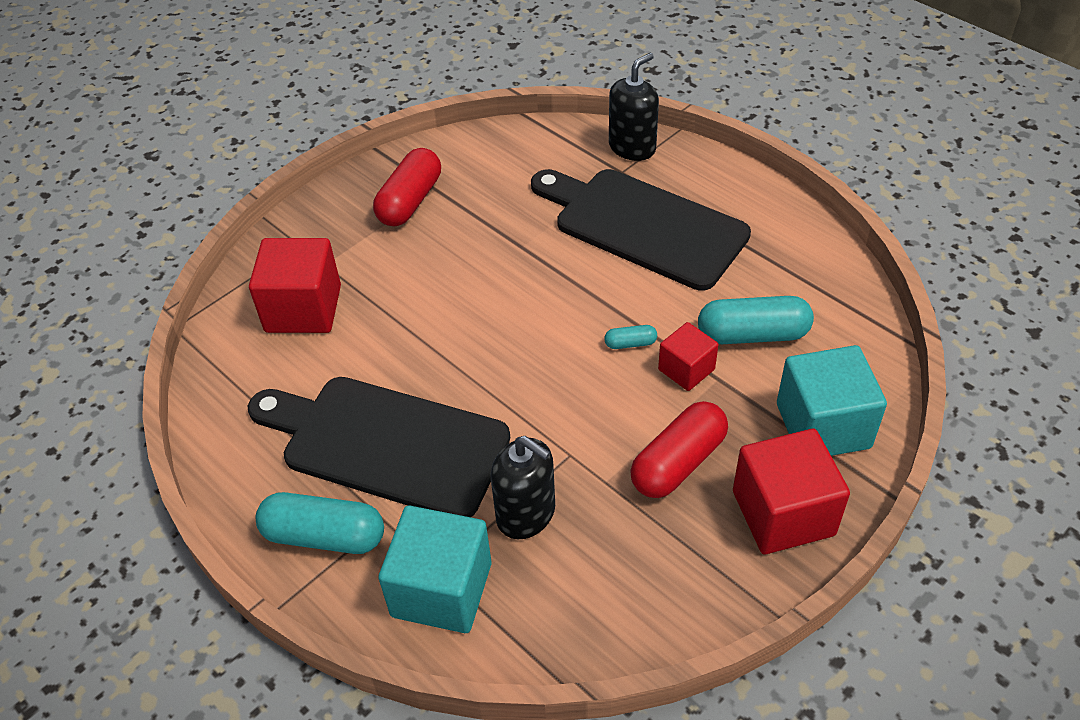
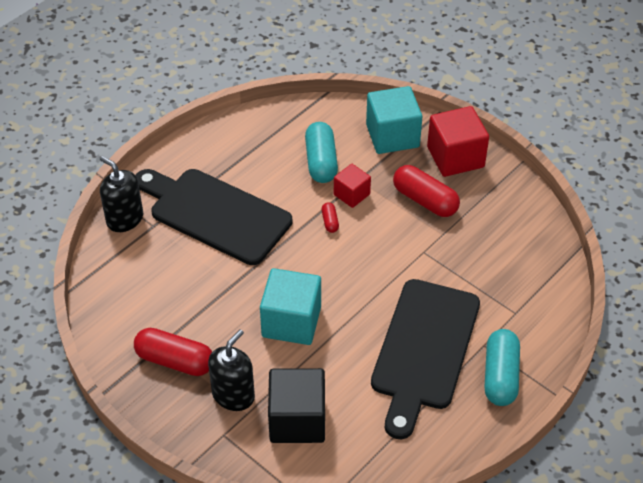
camera: 95 degrees left, 0 degrees up
red cube [249,238,341,333] -> black cube [268,368,325,443]
turquoise cube [378,506,491,633] -> turquoise cube moved to [260,268,321,345]
black soap dispenser [491,436,555,539] -> black soap dispenser moved to [208,330,255,411]
black cutting board [531,169,751,291] -> black cutting board turned 90 degrees clockwise [136,169,292,265]
turquoise capsule [604,325,657,349] -> red capsule [321,202,339,233]

